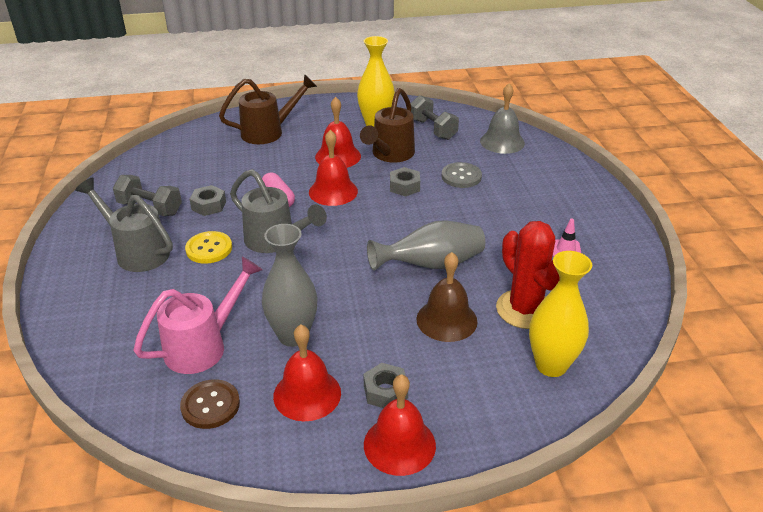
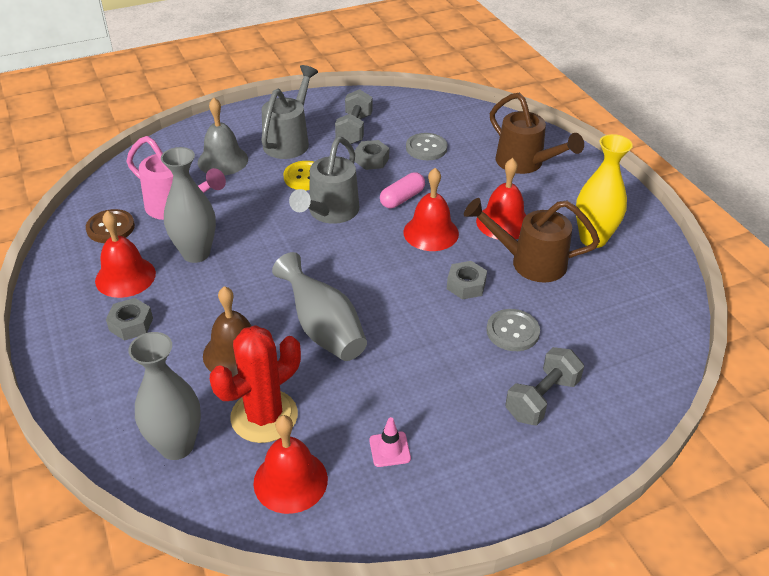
camera: 75 degrees right, 5 degrees up
red bell [364,374,436,476] -> red bell moved to [253,415,328,514]
grey dumbbell [411,95,459,140] -> grey dumbbell moved to [505,347,584,425]
grey bell [480,83,525,154] -> grey bell moved to [198,98,248,175]
yellow vase [529,251,592,377] -> grey vase [128,332,201,460]
none -> grey button [406,133,448,160]

